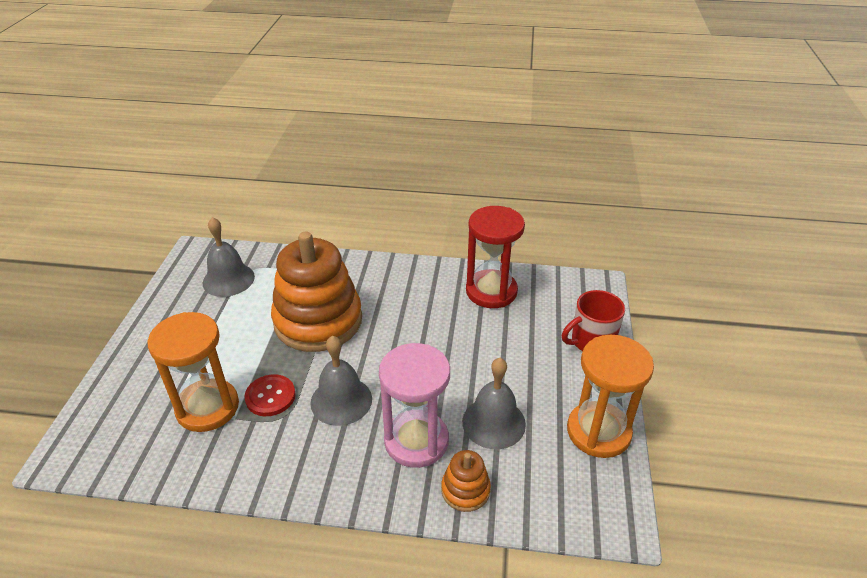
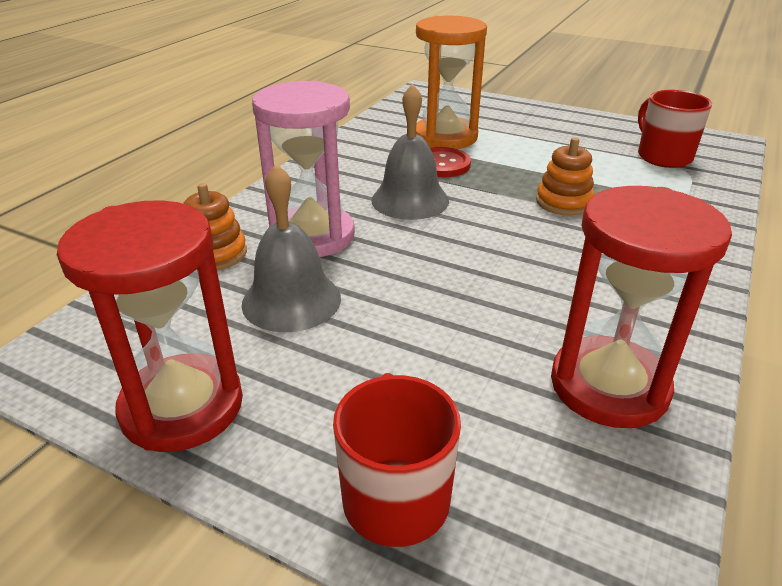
camera: 110 degrees right, 5 degrees down
grey bell [203,217,255,297] -> red mug [638,90,712,168]
orange stacking toy [271,232,362,352] -> orange stacking toy [536,137,594,216], size x0.44
orange hourglass [567,335,654,458] -> red hourglass [57,200,243,452]

